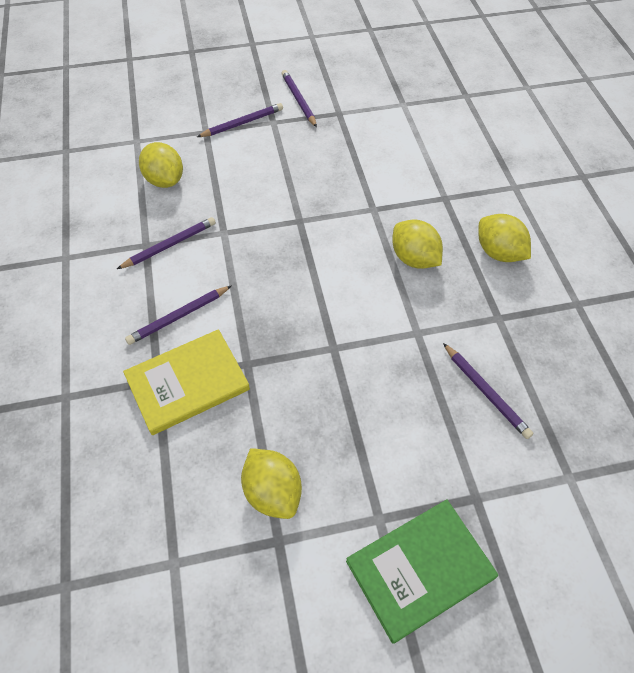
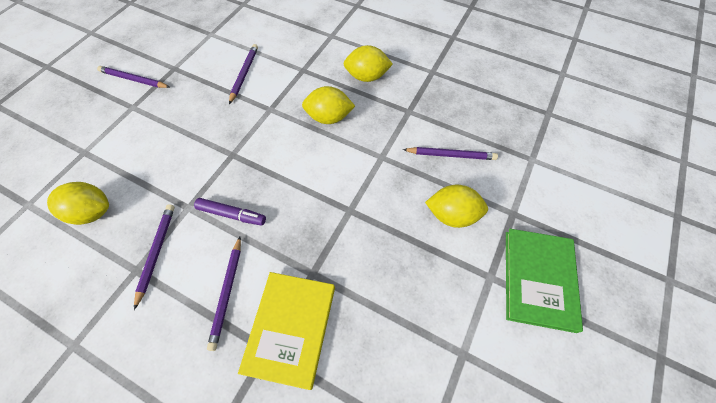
camera: 50 degrees left, 5 degrees up
purple pencil [197,103,283,137] -> purple pencil moved to [229,44,258,104]
yellow lemon [241,448,302,519] -> yellow lemon moved to [425,185,488,228]
none -> purple marker [194,198,266,226]

